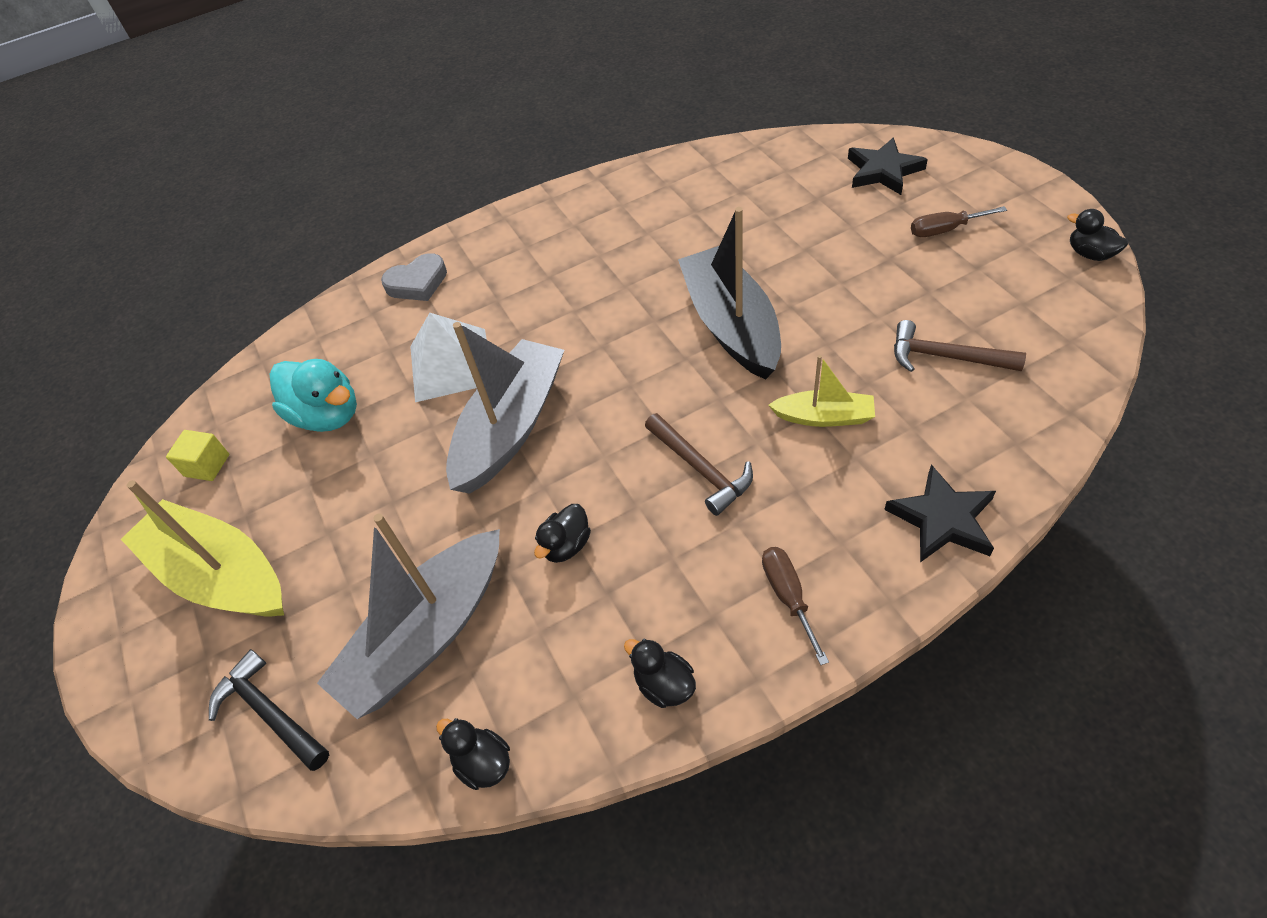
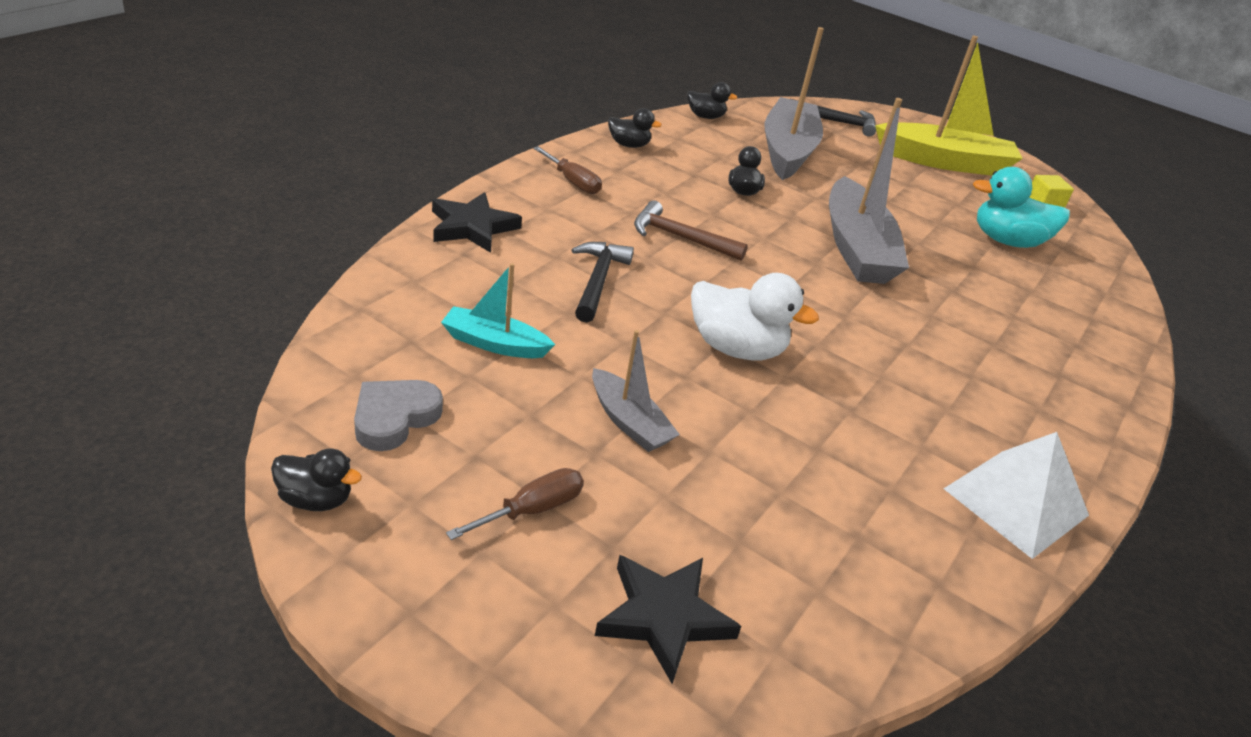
camera: 140 degrees right, 15 degrees down
grey heart [381,253,447,301] -> grey heart moved to [354,380,443,451]
white pyramid [410,313,487,402] -> white pyramid moved to [944,432,1089,559]
black boat [678,207,781,380] -> white duck [691,273,819,360]
yellow boat [768,355,875,427] -> black hammer [572,242,634,323]
brown hammer [894,320,1026,372] -> turquoise boat [441,263,555,358]
none -> grey boat [592,330,680,452]

